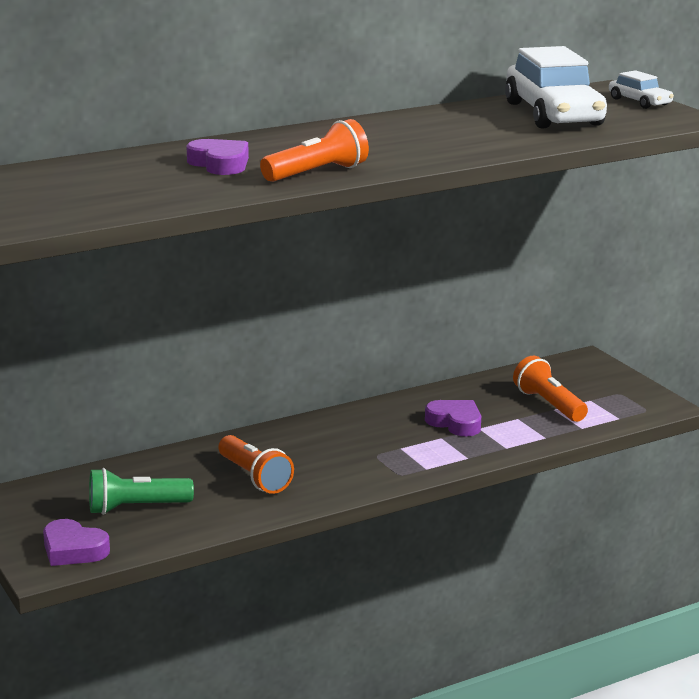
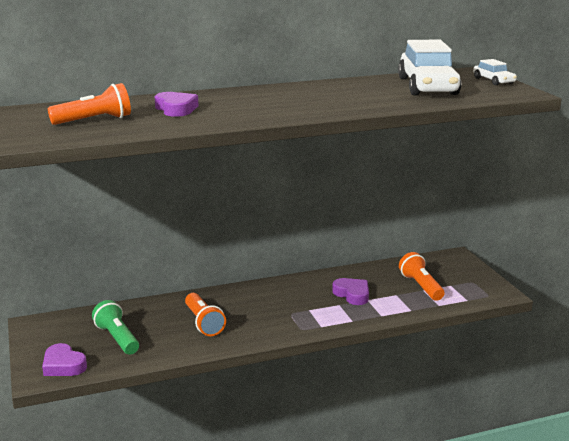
camera: 10 degrees right, 0 degrees up
green flashlight [89,468,194,515] -> green flashlight turned 60 degrees clockwise [92,300,139,355]
orange flashlight [260,119,369,182] -> orange flashlight moved to [48,83,131,125]

